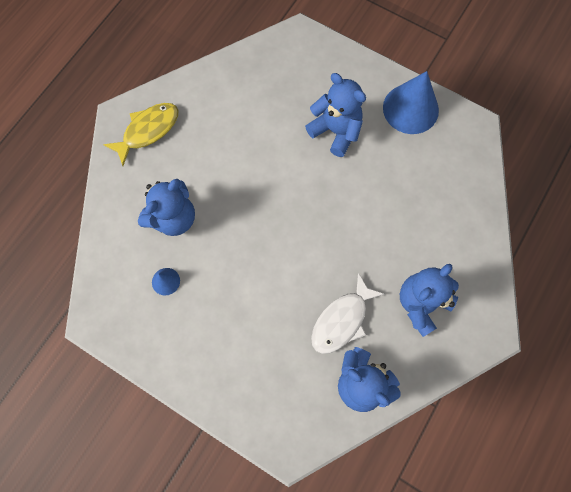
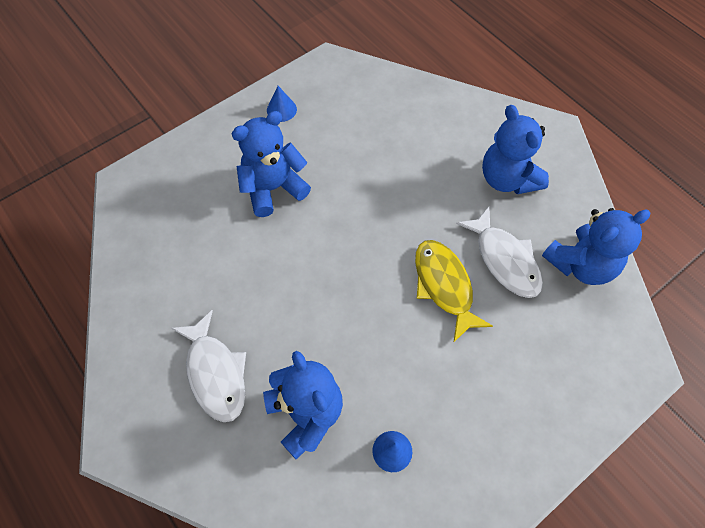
camera: 70 degrees left, 10 degrees down
yellow fish [103,103,179,166] -> yellow fish moved to [415,240,493,343]
blue cone [383,71,439,134] -> blue cone [267,86,297,122], size x0.46
none -> white fish [171,310,246,422]

